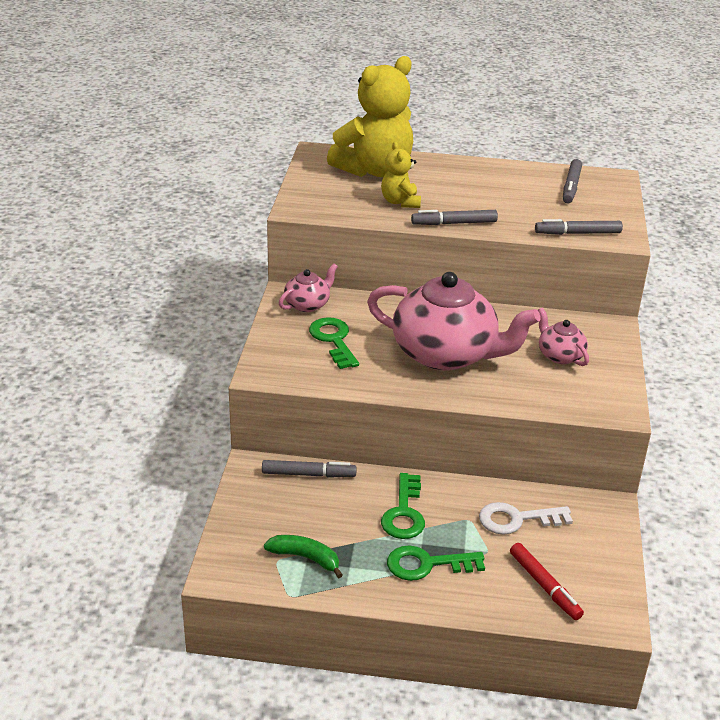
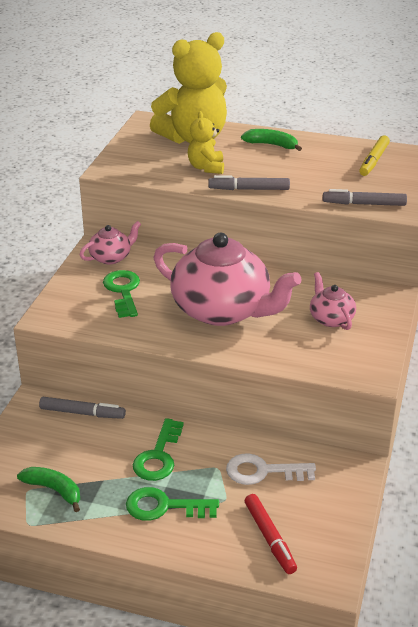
camera: 10 degrees right, 0 degrees up
grey marker [563,159,582,203] -> yellow marker [359,135,390,176]
none -> green banana [241,129,302,151]

